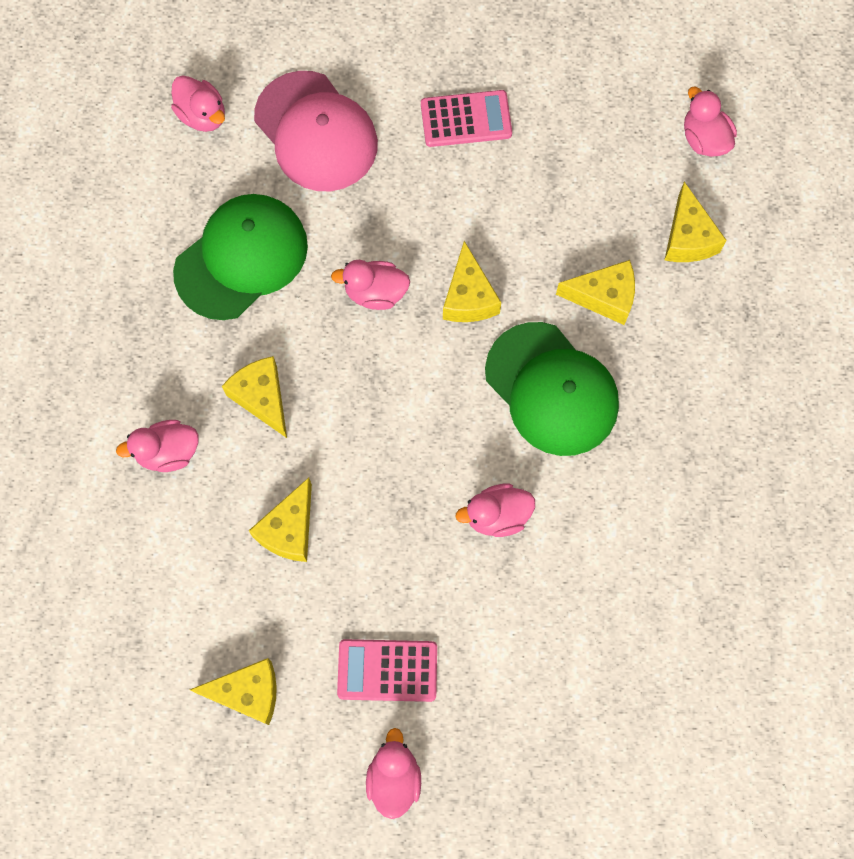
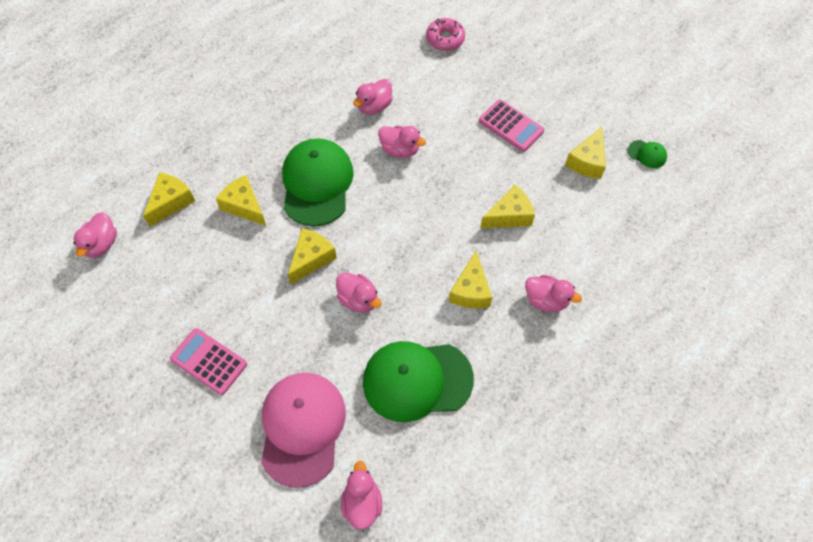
camera: 140 degrees left, 10 degrees down
yellow cheese [190,658,277,725] -> yellow cheese turned 105 degrees counterclockwise [565,127,606,179]
pink duck [366,728,421,819] -> pink duck moved to [353,79,393,115]
none -> pink donut [426,18,465,51]
none -> green cap [628,140,667,168]

